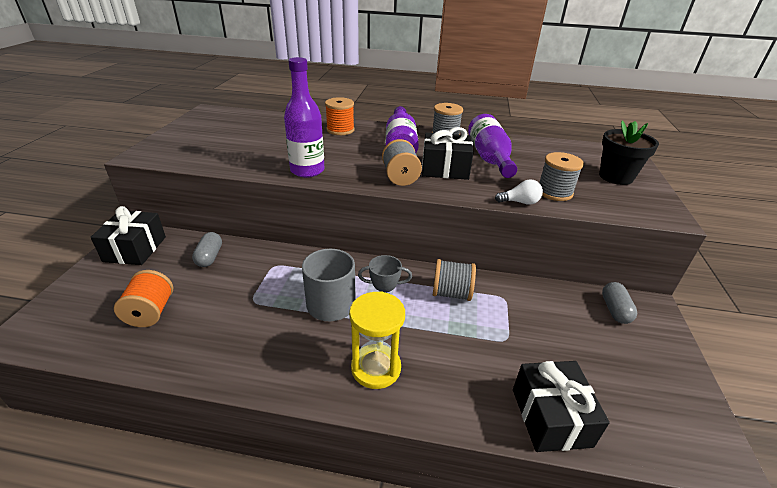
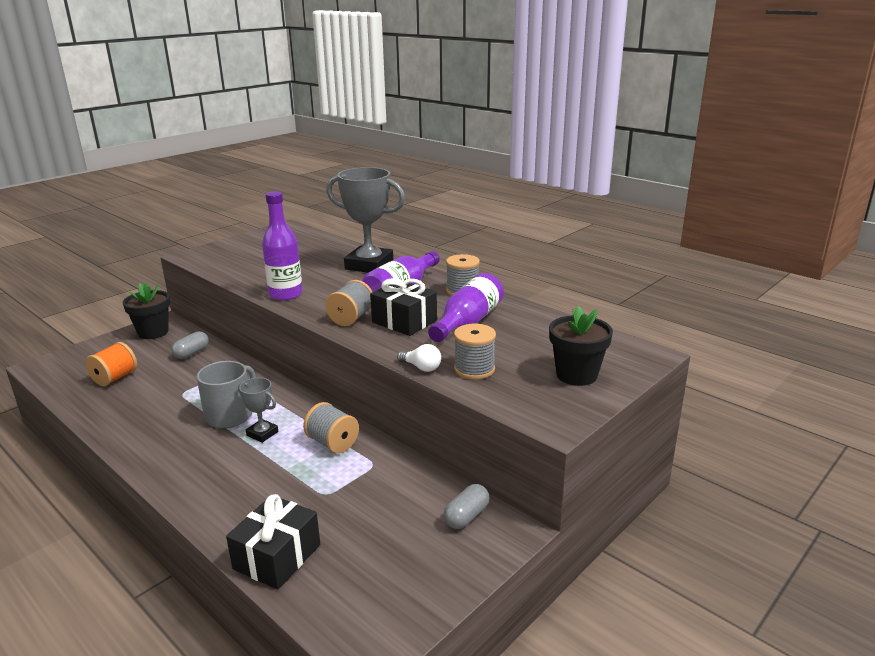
camera: 35 degrees right, 10 degrees down
black gift [91,206,166,265] -> black flower pot [122,282,170,339]
orange spool [325,97,354,135] -> grey trophy [326,167,405,273]
yellow hourglass [349,291,405,389] -> none

